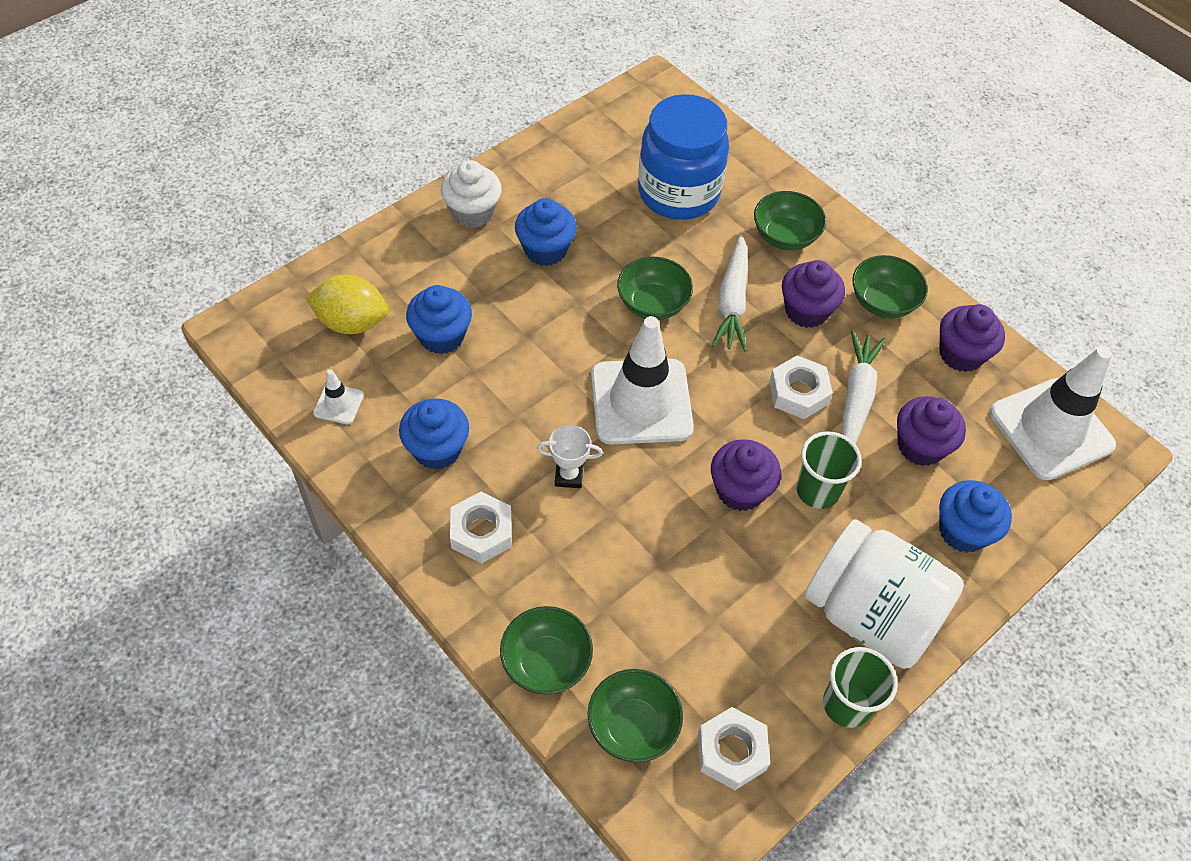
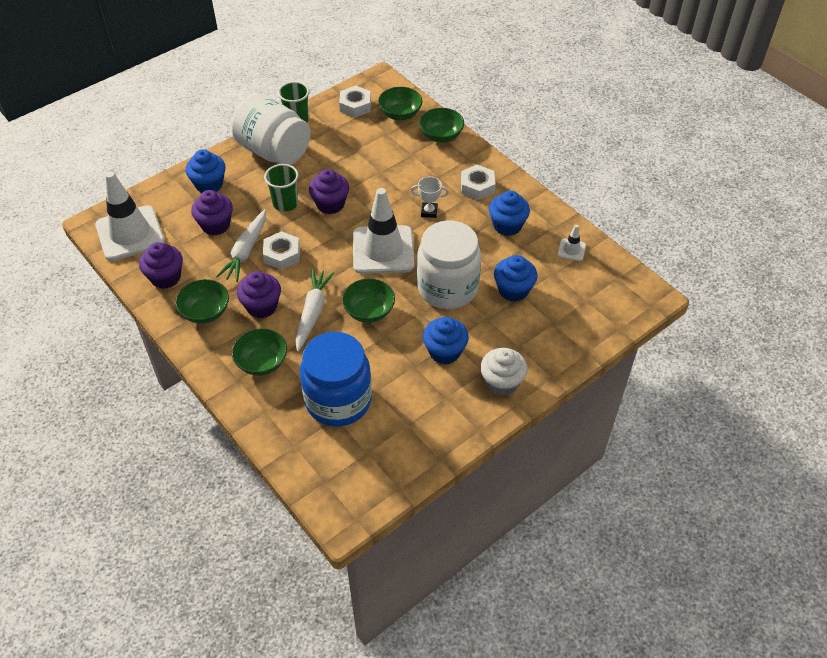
camera: 175 degrees left, 5 degrees down
yellow lemon [305,275,389,334] -> none
none -> white jar [417,220,481,309]

